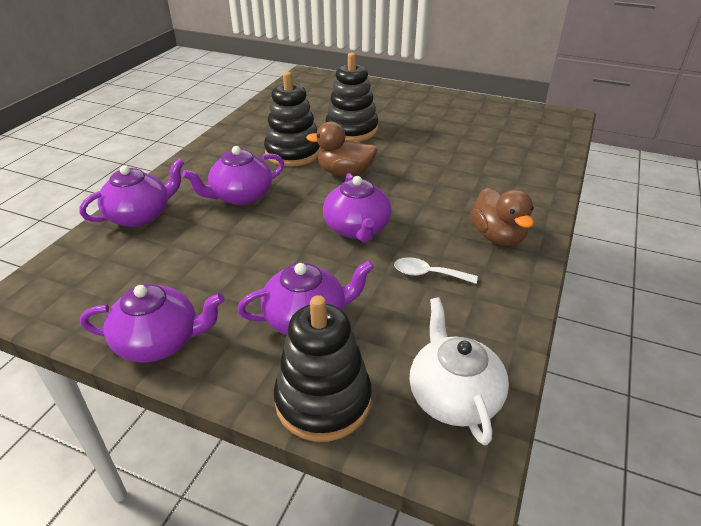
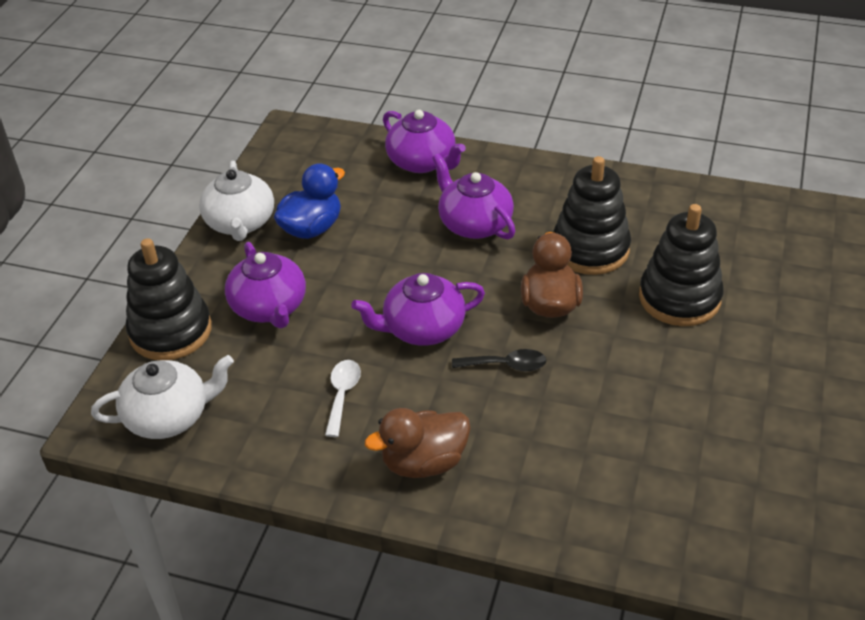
camera: 85 degrees right, 5 degrees up
purple teapot [80,284,224,363] -> white teapot [199,161,274,241]
none -> blue duck [274,163,345,239]
none -> black spoon [452,349,546,371]

